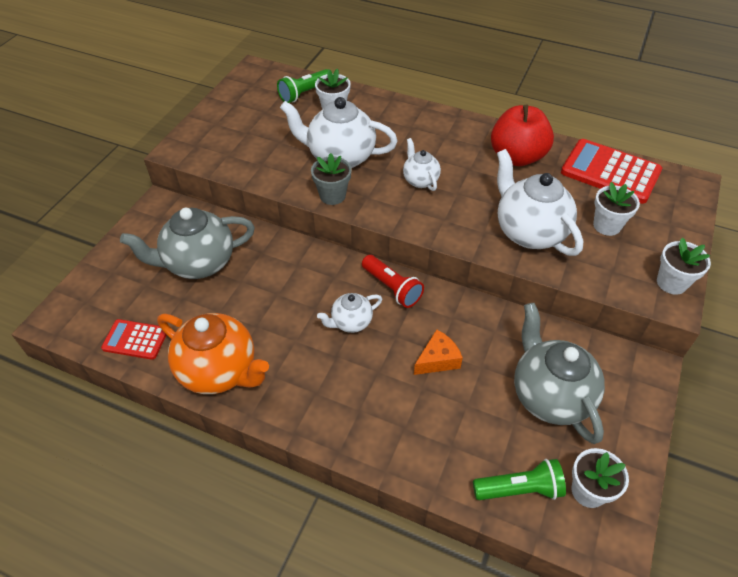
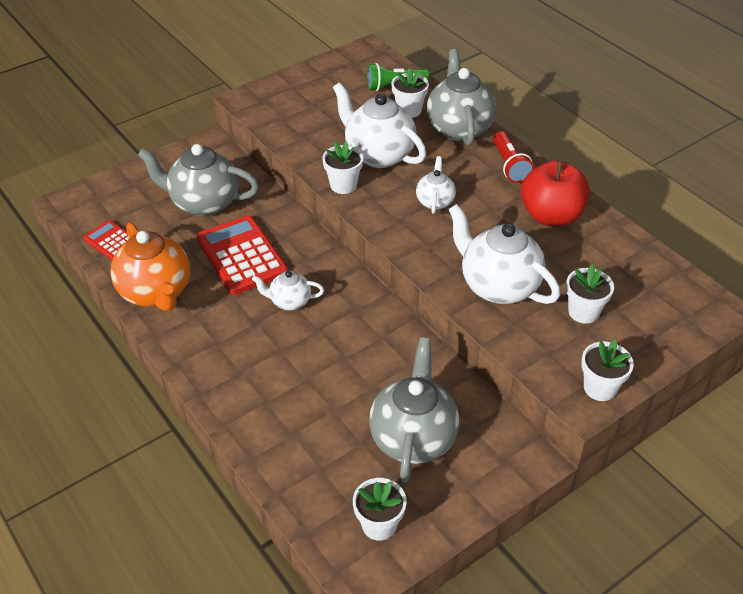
camera: 30 degrees right, 5 degrees down
grey flower pot [311,153,352,205] -> white flower pot [322,141,363,194]
red flashlight [362,255,424,308] -> red flashlight moved to [493,131,534,183]
orange cheese [414,330,463,375] -> none
green flashlight [473,459,566,500] -> none
white teapot [497,149,583,256] -> white teapot turned 45 degrees counterclockwise [448,204,560,304]
red calculator [561,139,662,204] -> red calculator moved to [196,216,288,295]
none -> grey teapot [427,49,496,146]

